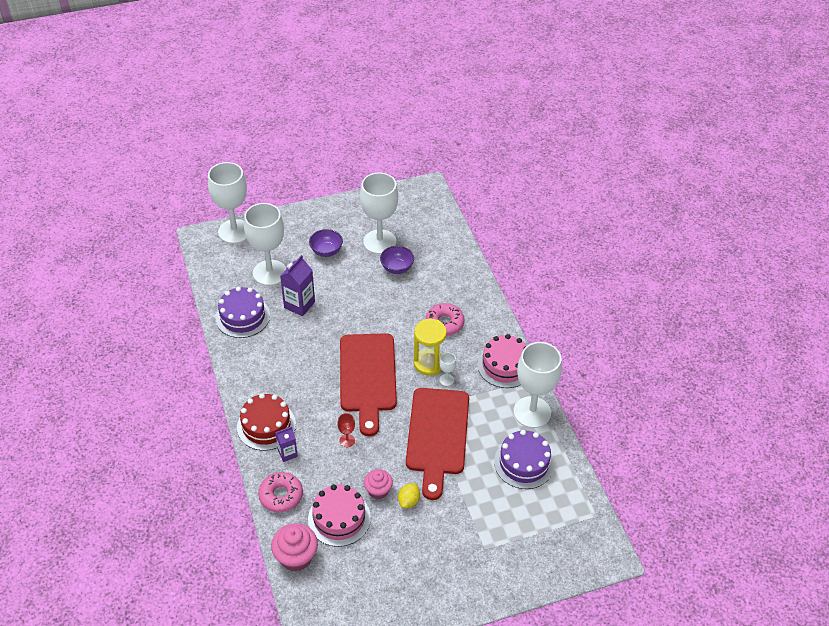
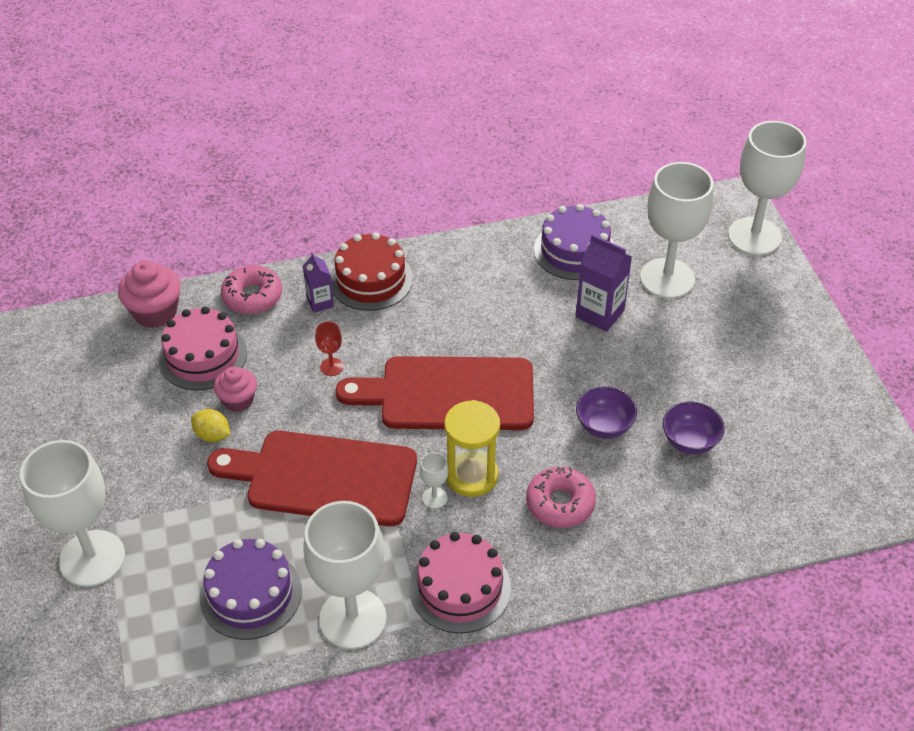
camera: 95 degrees right, 0 degrees up
purple bowl [309,229,343,257] -> purple bowl moved to [576,386,637,439]
white goblet [360,173,398,254] -> white goblet moved to [20,440,125,587]

